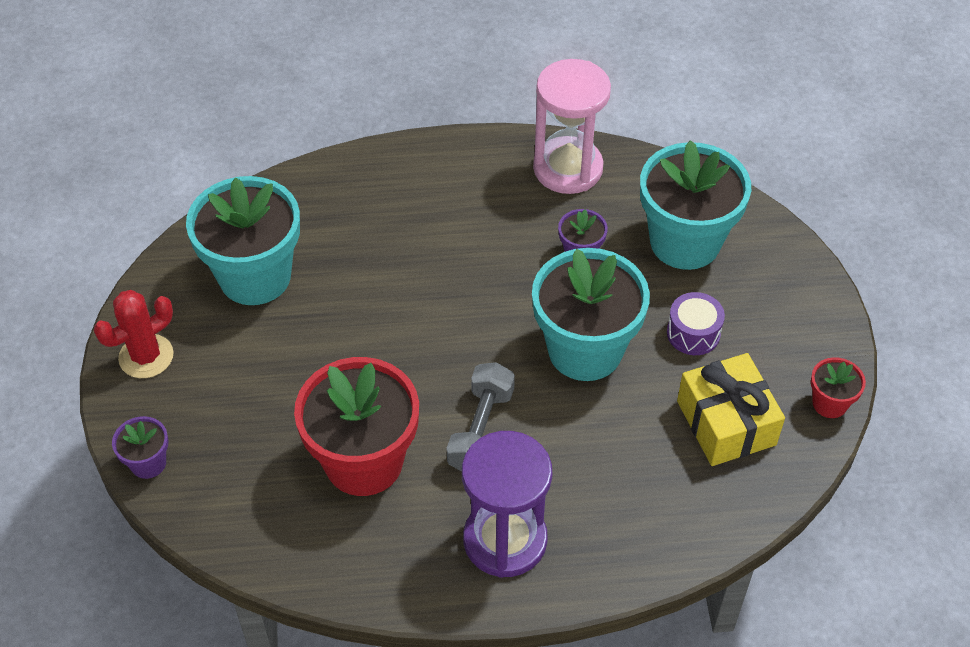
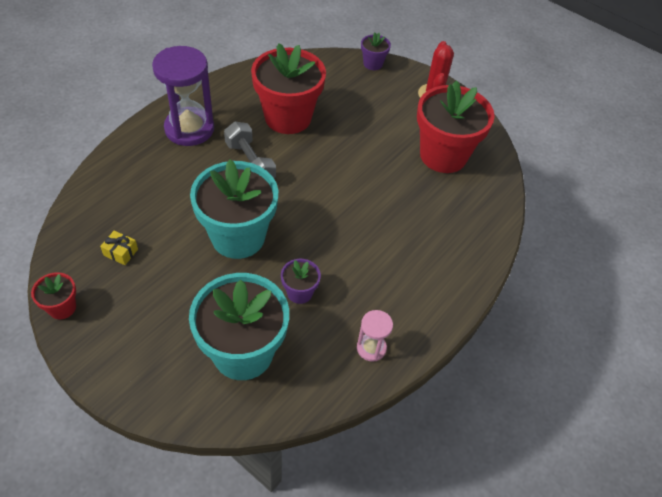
camera: 130 degrees right, 0 degrees up
turquoise flower pot [186,176,300,305] -> red flower pot [417,81,495,173]
pink hourglass [533,59,611,194] -> pink hourglass [357,310,393,362], size x0.49
purple drum [667,292,725,355] -> none
yellow gift [677,353,785,466] -> yellow gift [100,231,138,265], size x0.44

